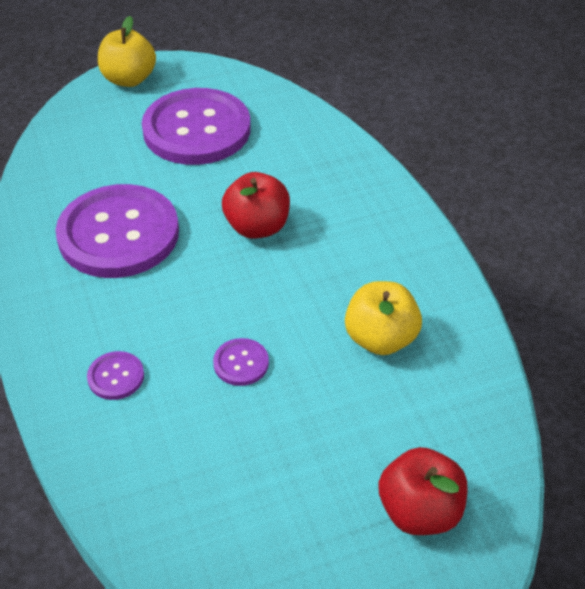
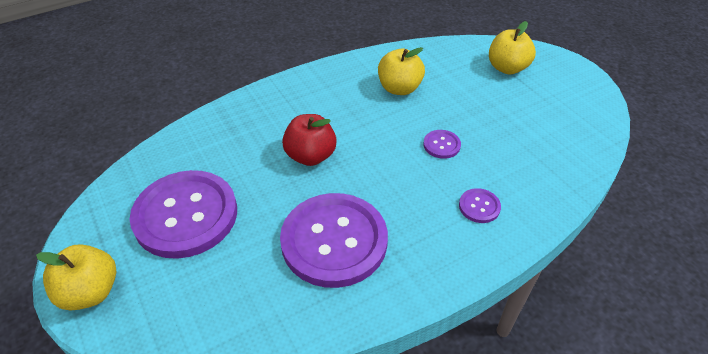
camera: 100 degrees left, 0 degrees up
red apple [379,447,467,535] -> yellow apple [489,21,536,75]

